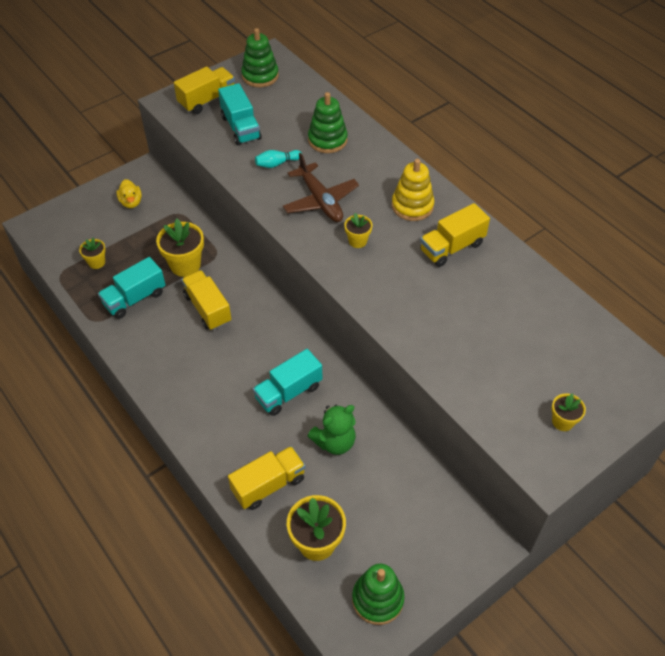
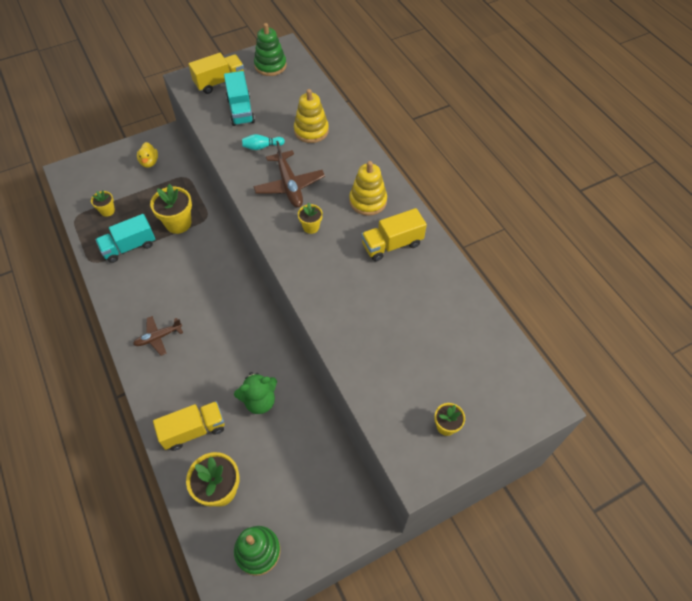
camera: 10 degrees right, 5 degrees up
yellow truck [182,270,231,330] -> none
turquoise truck [253,349,322,416] -> none
green stacking toy [308,92,348,153] -> yellow stacking toy [294,89,329,143]
none -> brown plane [133,316,183,356]

